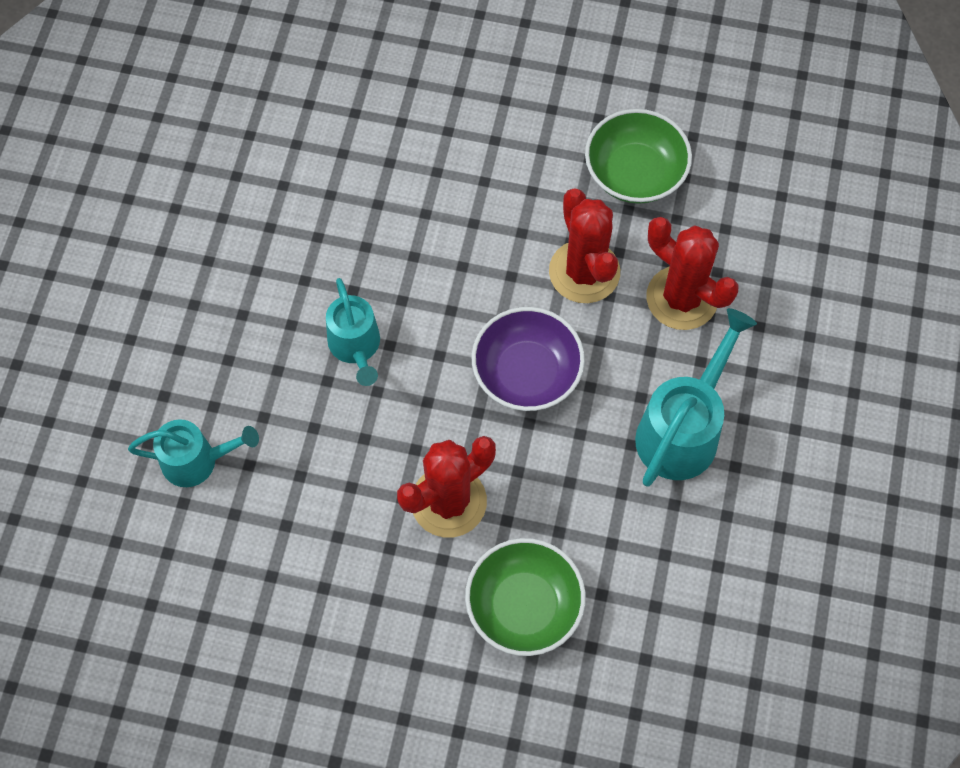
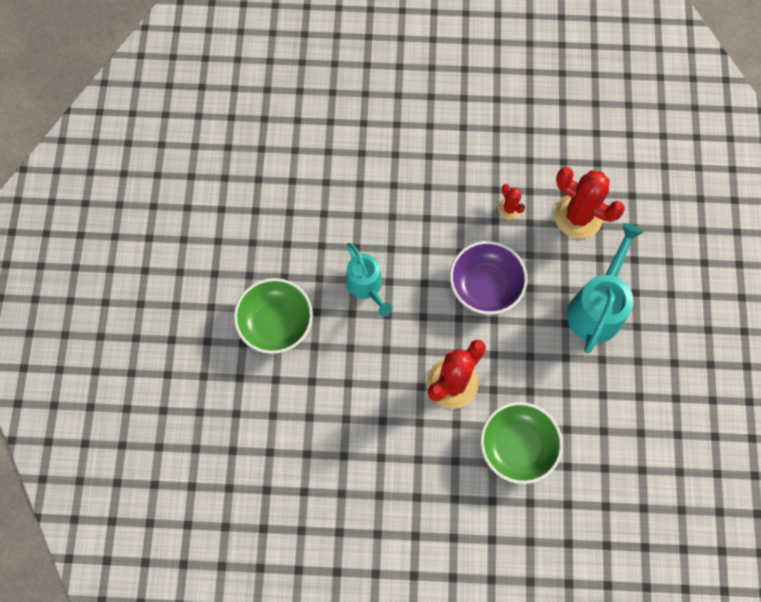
camera: 10 degrees left, 5 degrees up
turquoise watering can [128,419,259,487] -> none
red cactus [549,188,620,303] -> red cactus [498,184,525,219], size x0.48
green bowl [585,109,692,204] -> green bowl moved to [234,278,313,354]

